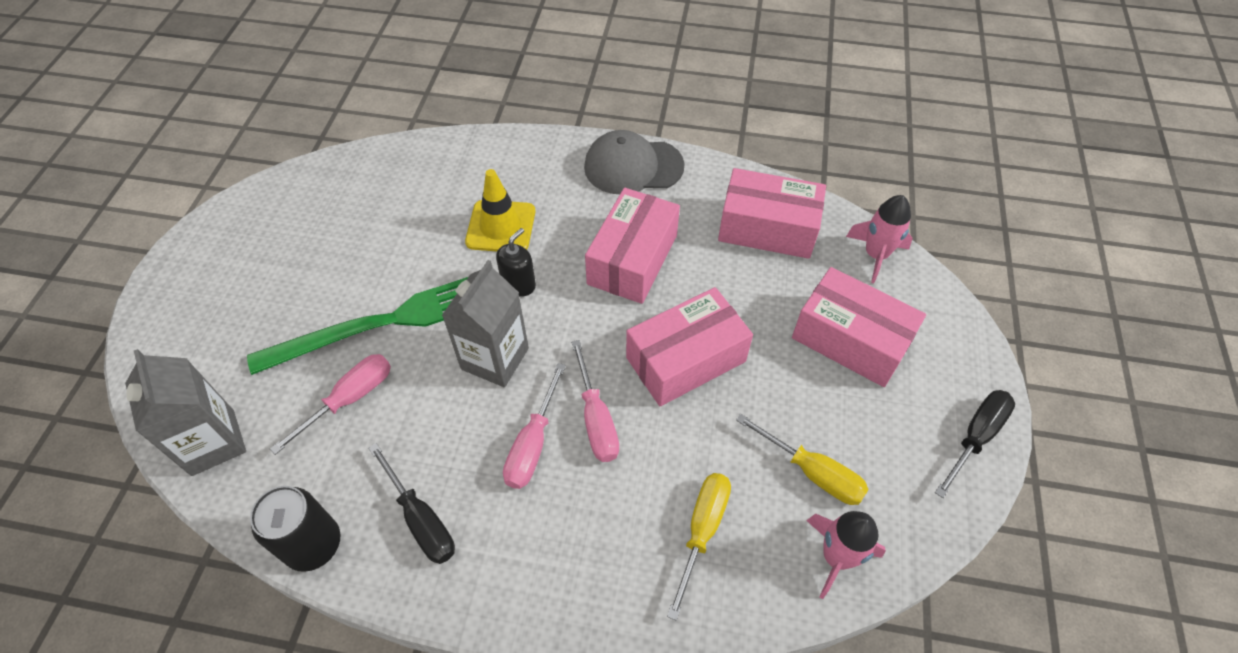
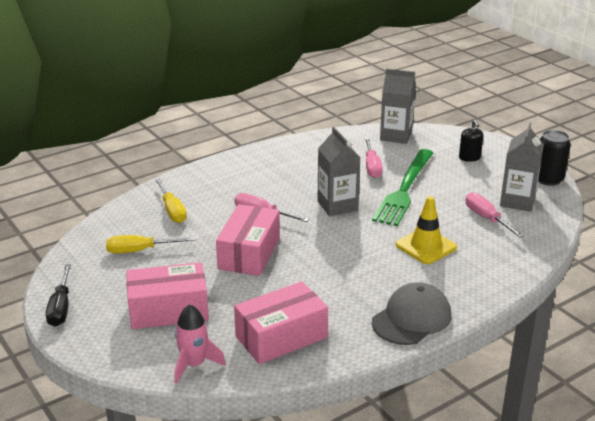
camera: 135 degrees right, 25 degrees down
black can [250,486,340,572] -> black can moved to [538,130,571,186]
black screwdriver [369,443,455,564] -> none
black soap dispenser [496,228,536,297] -> black soap dispenser moved to [459,119,483,162]
pink screwdriver [503,363,566,489] -> pink screwdriver moved to [466,192,524,238]
pink box [585,188,680,304] -> none
pink rocket [806,511,886,599] -> none
none -> grey carton [500,123,544,212]

